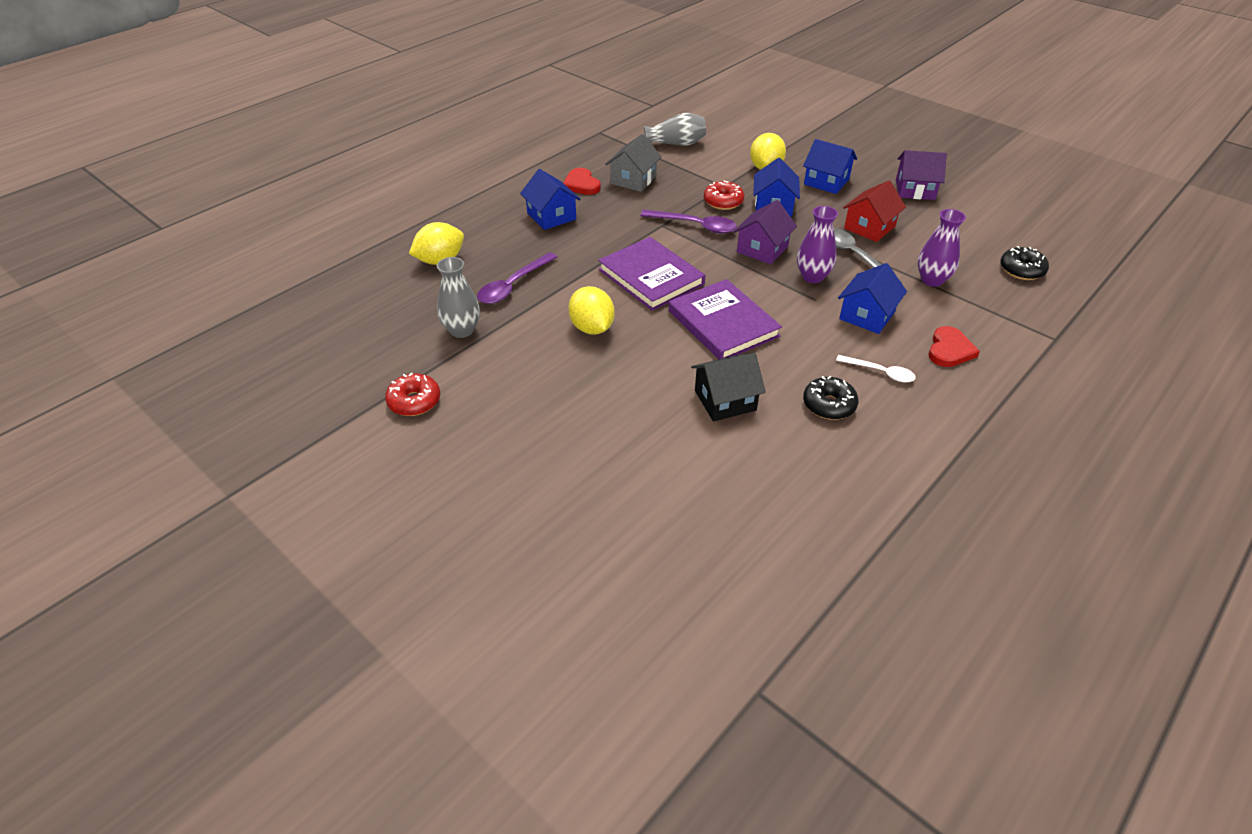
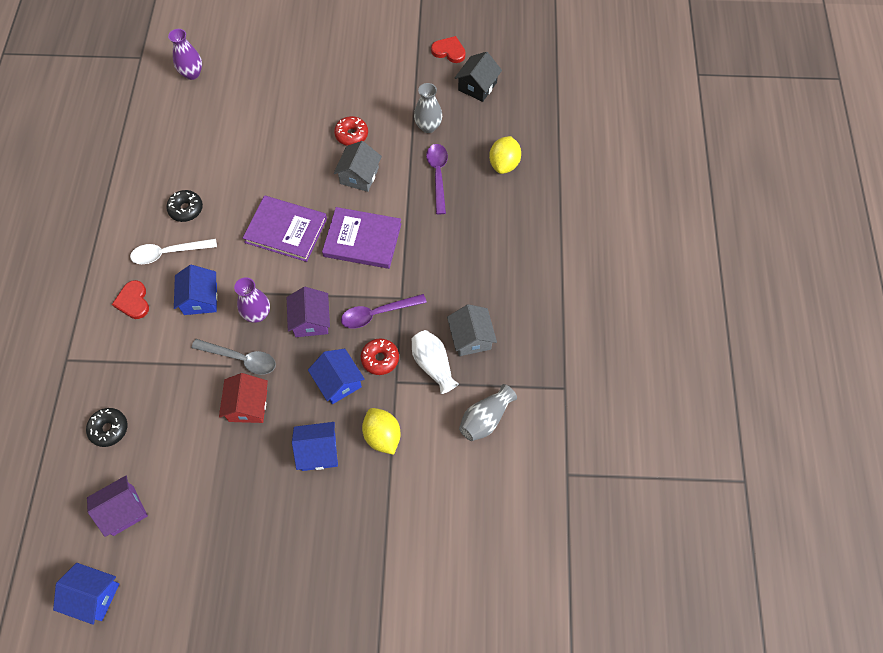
camera: 140 degrees right, 20 degrees up
red donut [385,373,440,416] -> red donut moved to [334,116,368,146]
blue house [520,169,581,230] -> blue house moved to [53,563,119,625]
red heart [563,168,601,195] -> red heart moved to [431,36,466,63]
yellow lemon [568,286,615,335] -> grey house [334,141,382,192]
black house [691,353,766,421] -> black house moved to [455,52,502,102]
white spoon [836,355,916,382] -> white spoon [130,239,217,264], size x1.54
purple house [896,150,947,200] -> purple house moved to [87,476,148,537]
purple vase [918,209,966,287] -> purple vase moved to [168,29,202,80]
none -> white vase [412,330,458,394]

